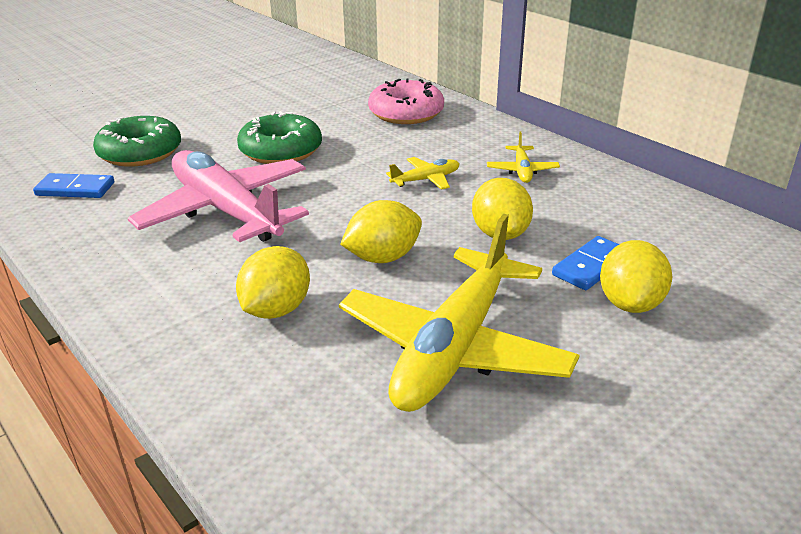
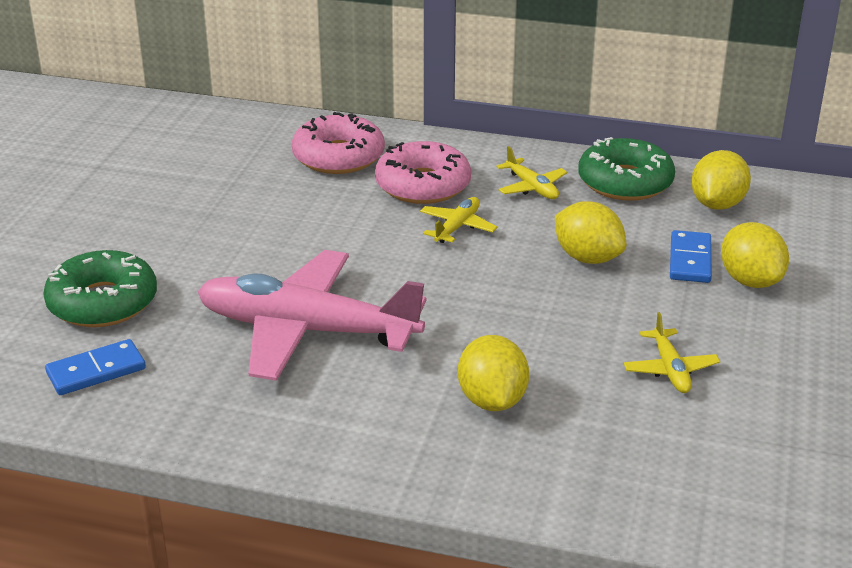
camera: 35 degrees left, 0 degrees up
green donut [237,111,322,164] -> green donut moved to [578,137,675,201]
yellow plane [339,214,580,412] -> yellow plane [623,312,720,393], size x0.42
yellow lemon [340,200,422,263] -> yellow lemon moved to [691,150,751,210]
none -> pink donut [375,141,471,204]

